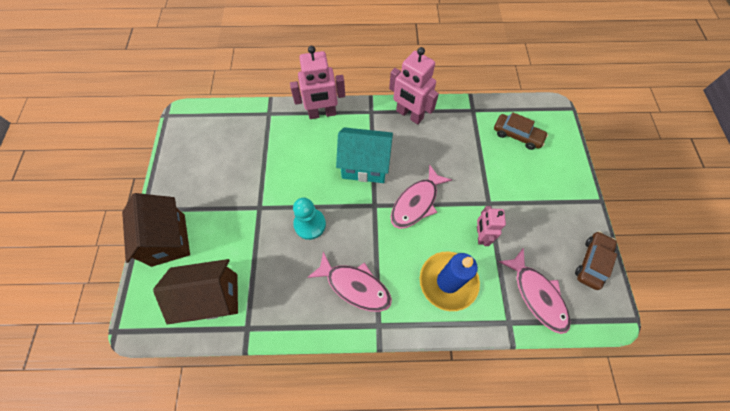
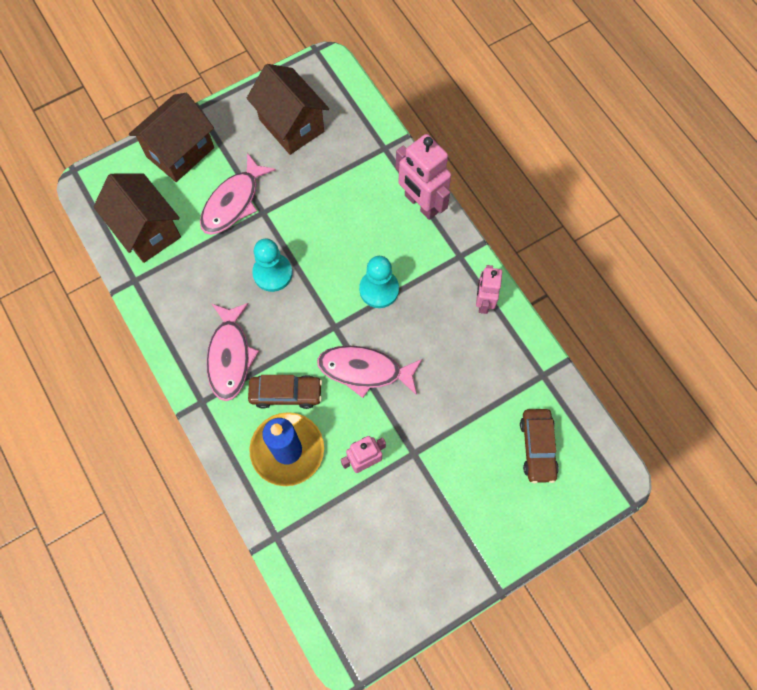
camera: 60 degrees right, 5 degrees up
turquoise house [336,127,393,183] -> turquoise pawn [359,256,399,308]
pink robot [389,47,439,124] -> pink robot [476,265,502,314], size x0.62
pink fish [499,248,571,334] -> pink fish moved to [200,153,276,235]
brown car [575,231,617,290] -> brown car moved to [248,375,322,409]
none -> brown house [247,64,329,155]

